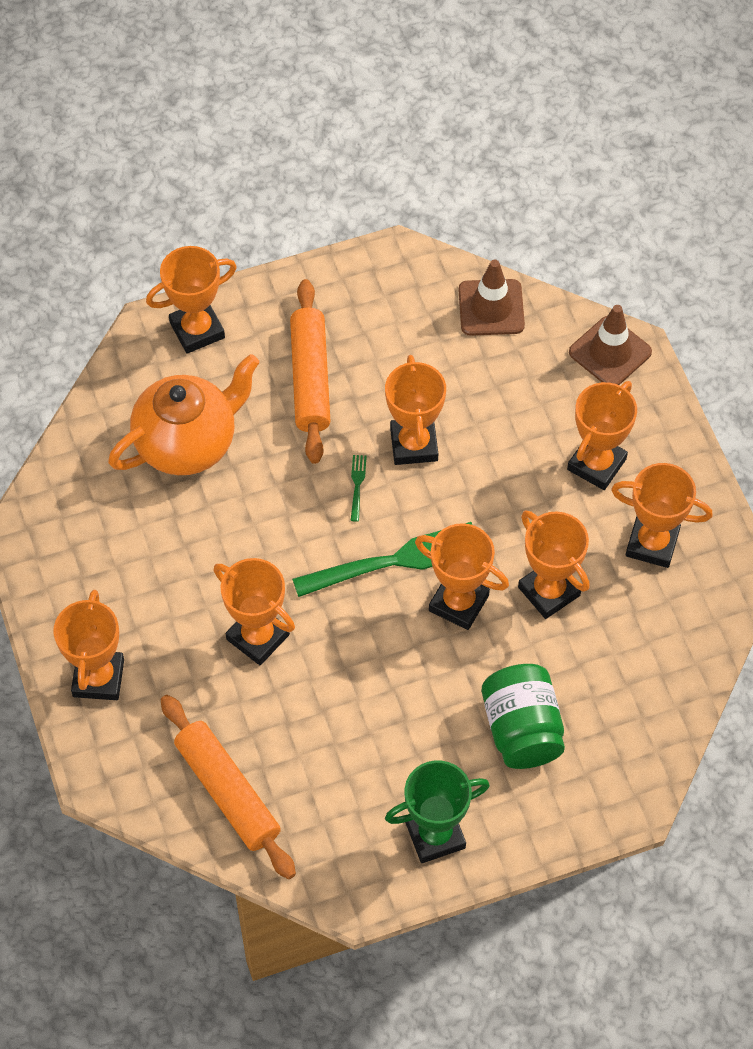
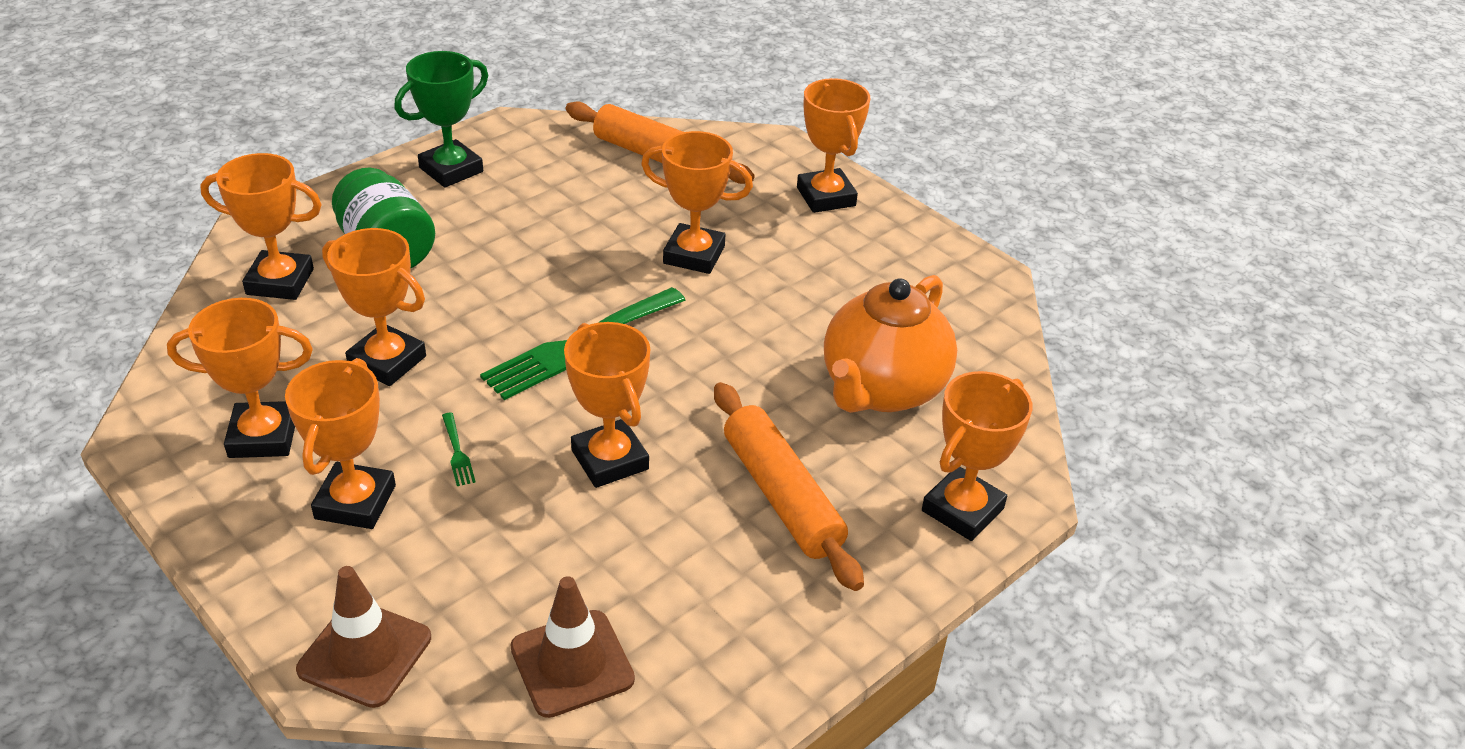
camera: 155 degrees right, 20 degrees down
green fork [351,455,367,522] -> green fork moved to [442,413,476,486]
orange trophy [415,523,509,630] -> orange trophy moved to [200,153,322,300]

